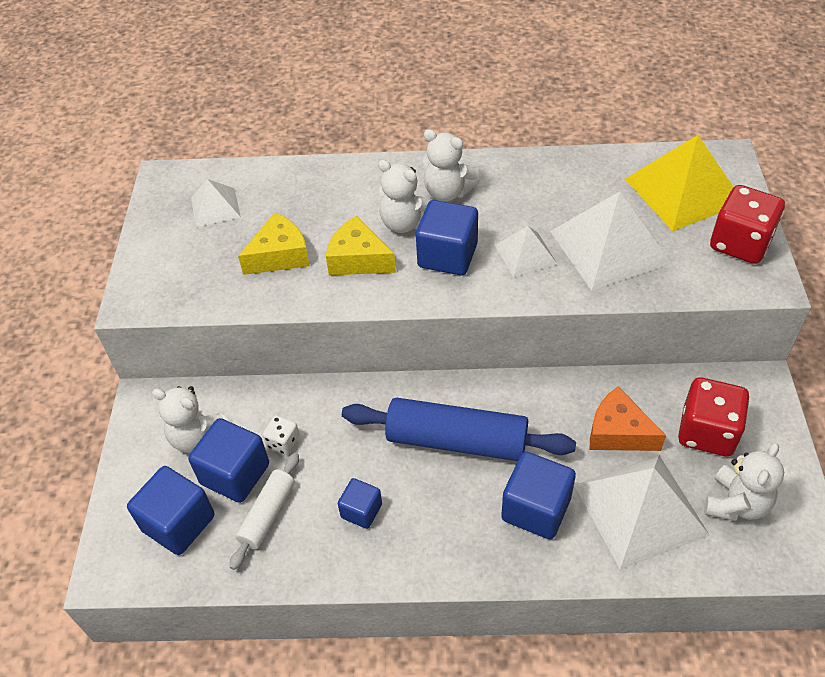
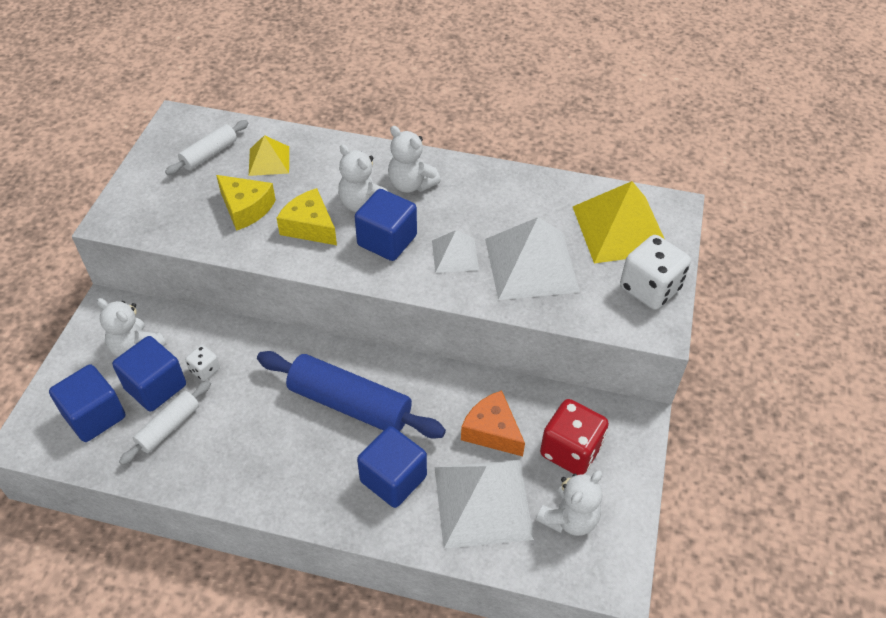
camera: 10 degrees right, 0 degrees up
white pyramid [191,179,241,227] -> white rolling pin [165,120,248,175]
yellow cheese [238,212,310,275] -> yellow cheese turned 60 degrees clockwise [216,175,276,231]
blue cube [338,478,382,529] -> none
red dice [710,185,785,264] -> white dice [620,235,691,310]
none -> yellow pyramid [249,135,289,176]

